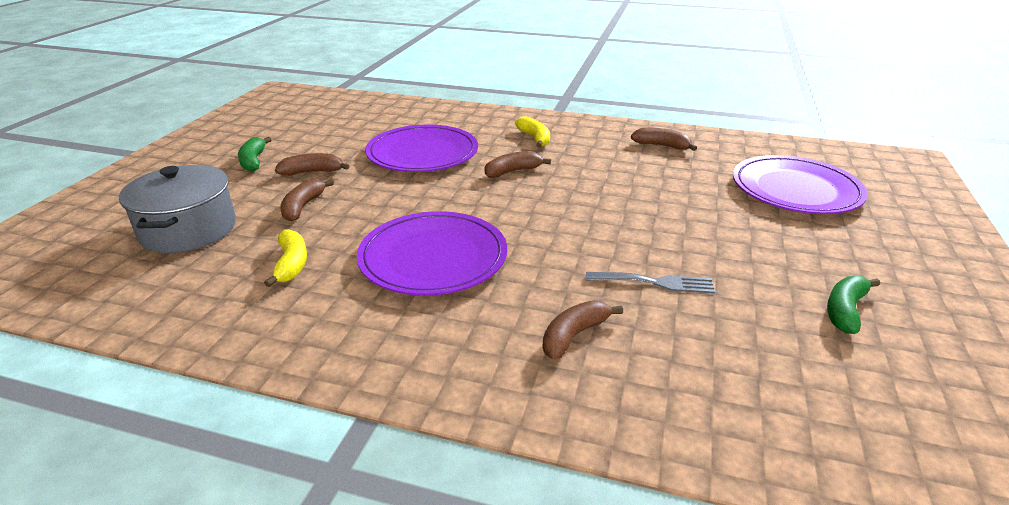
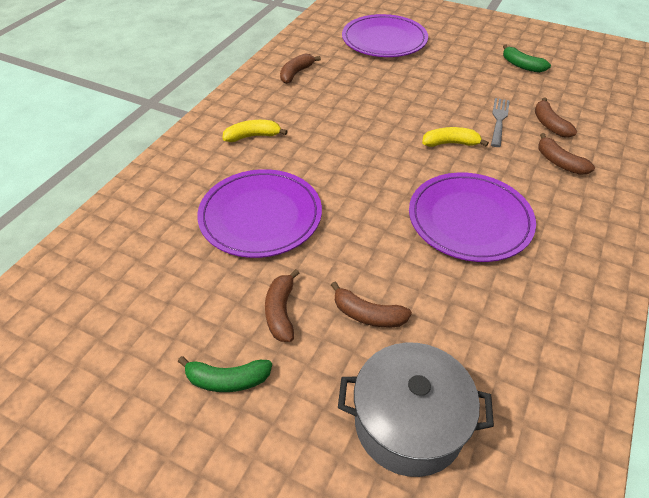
camera: 80 degrees left, 15 degrees up
yellow banana [264,229,307,287] -> yellow banana moved to [422,127,489,147]
brown banana [485,151,551,178] -> brown banana moved to [535,97,577,138]

